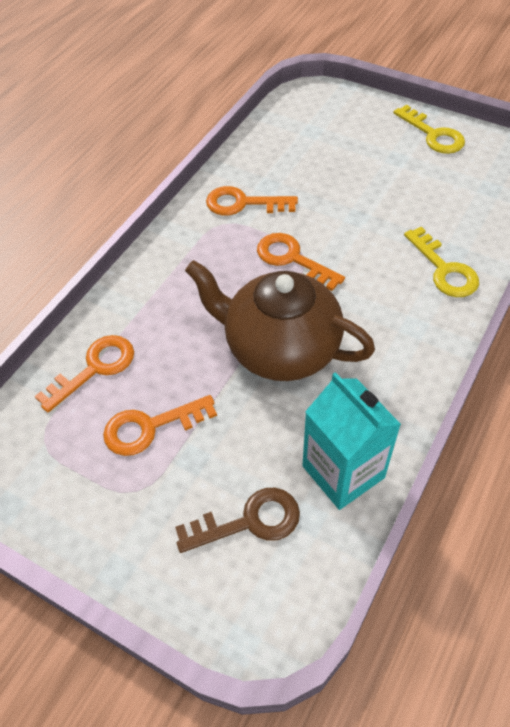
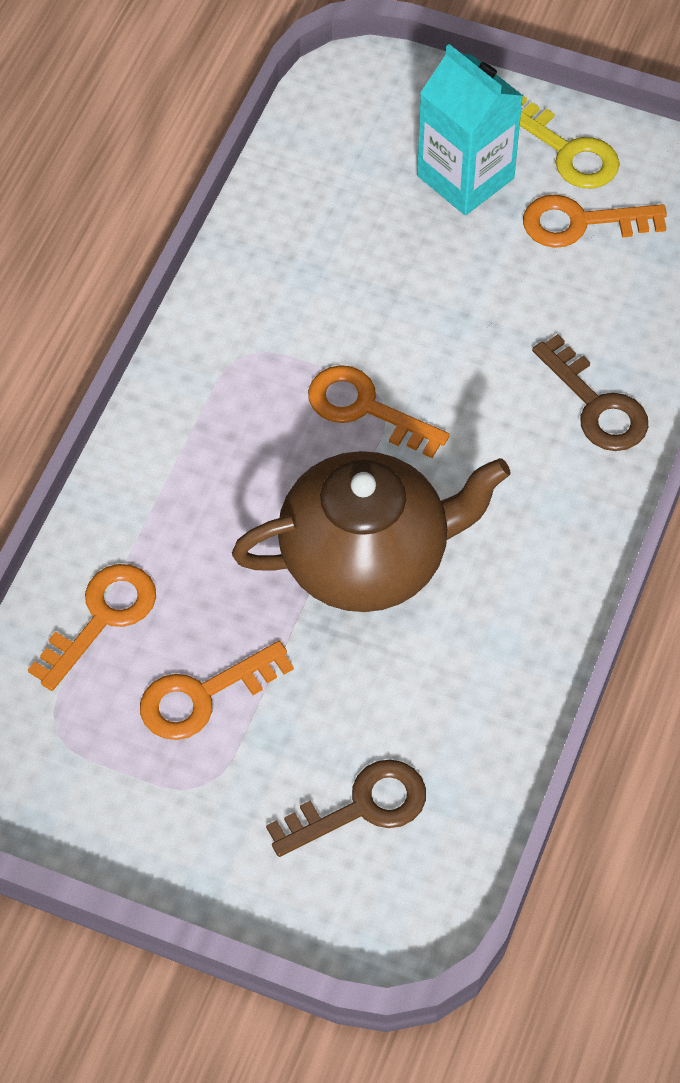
camera: 10 degrees left, 5 degrees up
brown teapot [185,260,375,381] -> brown teapot turned 150 degrees clockwise [232,451,511,612]
orange key [206,186,298,216] -> orange key moved to [523,194,667,248]
turquoise carton [302,372,401,510] -> turquoise carton moved to [417,44,523,215]
yellow key [404,227,479,297] -> brown key [532,334,648,451]

